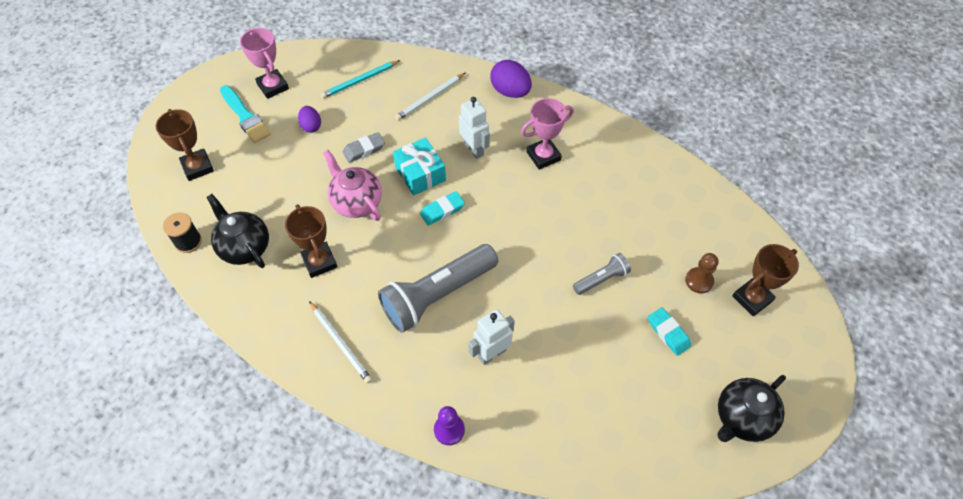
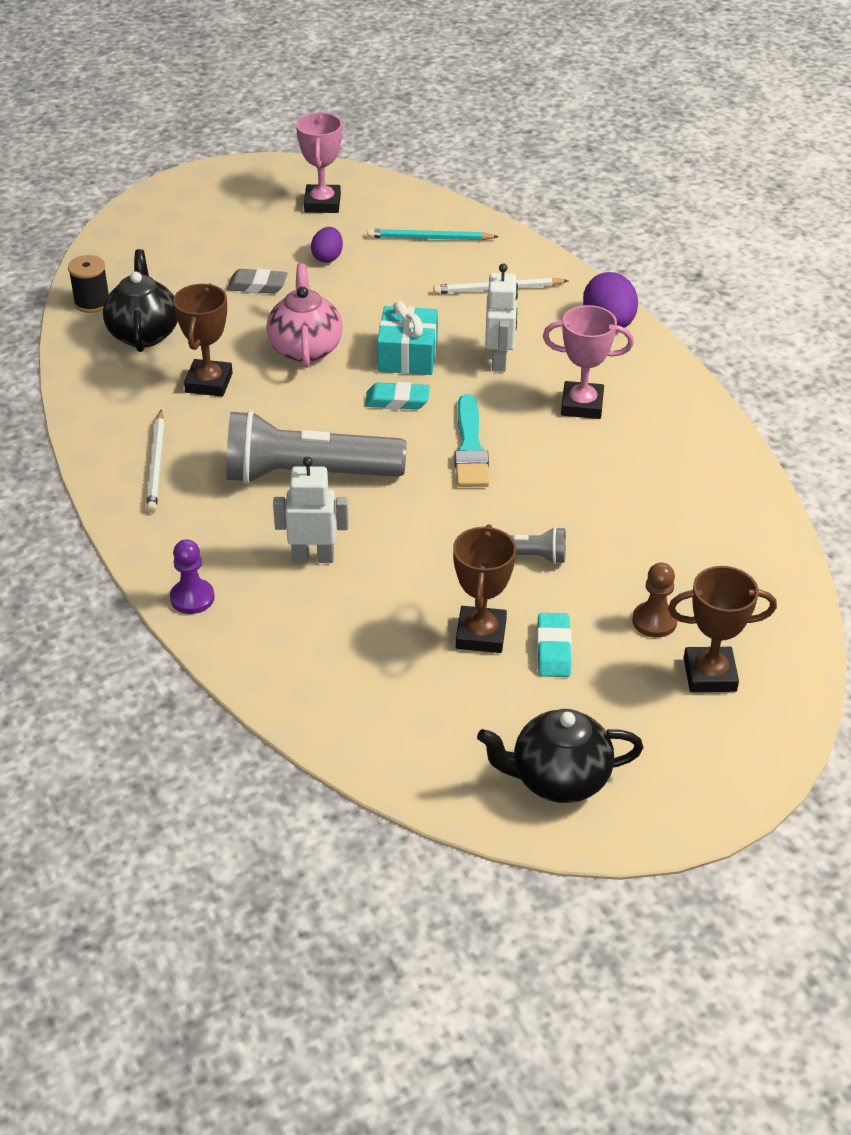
camera: 35 degrees right, 15 degrees down
brown trophy [155,109,214,181] -> brown trophy moved to [453,524,516,653]
turquoise brush [220,85,271,143] -> turquoise brush moved to [454,394,490,487]
grey eraser [342,132,385,163] -> grey eraser moved to [227,268,288,294]

